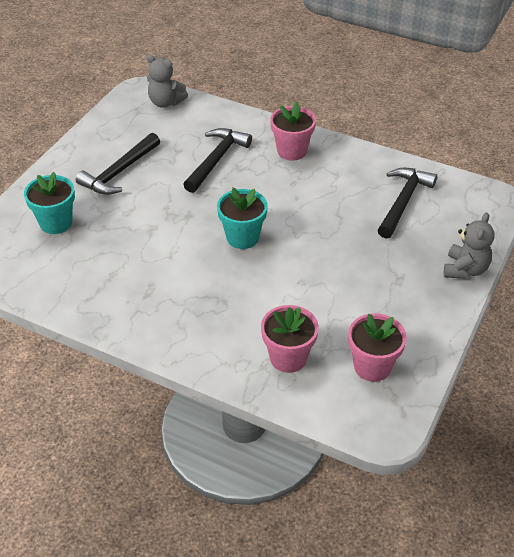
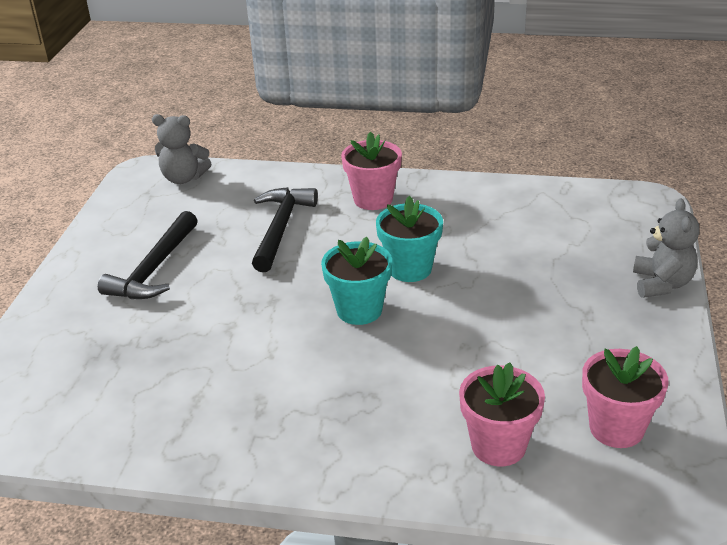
camera: 15 degrees left, 10 degrees down
turquoise flower pot [24,172,75,234] -> turquoise flower pot moved to [376,196,443,282]
black hammer [378,168,437,239] -> none

